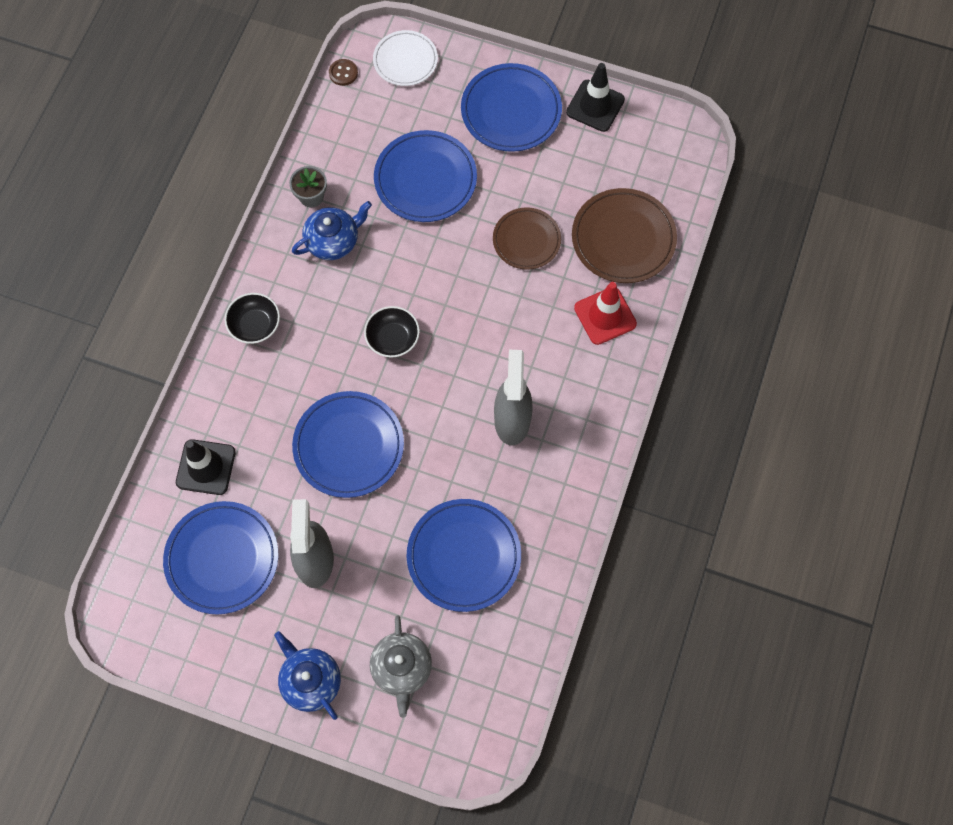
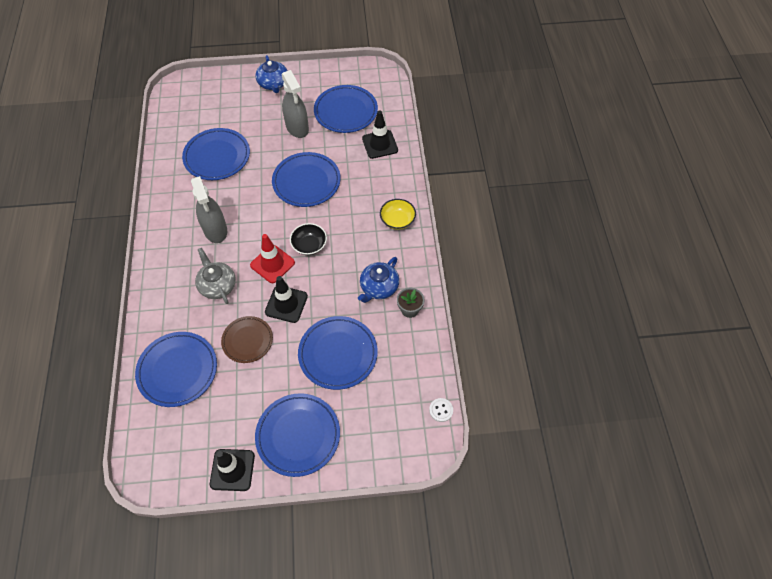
camera: 155 degrees right, 10 degrees down
black bowl [225,293,280,344] -> yellow bowl [380,199,416,230]
blue teapot [274,631,341,720] -> blue teapot turned 45 degrees clockwise [255,55,287,93]
brown button [329,59,358,86] -> white button [429,398,453,422]
grey teapot [370,616,432,718] -> grey teapot moved to [195,248,236,304]
white plate [373,30,438,86] -> none
brown plate [572,188,677,283] -> blue plate [135,332,217,407]
red traffic cone [574,282,637,345] -> red traffic cone moved to [250,234,295,283]
none -> black traffic cone [265,276,308,323]

